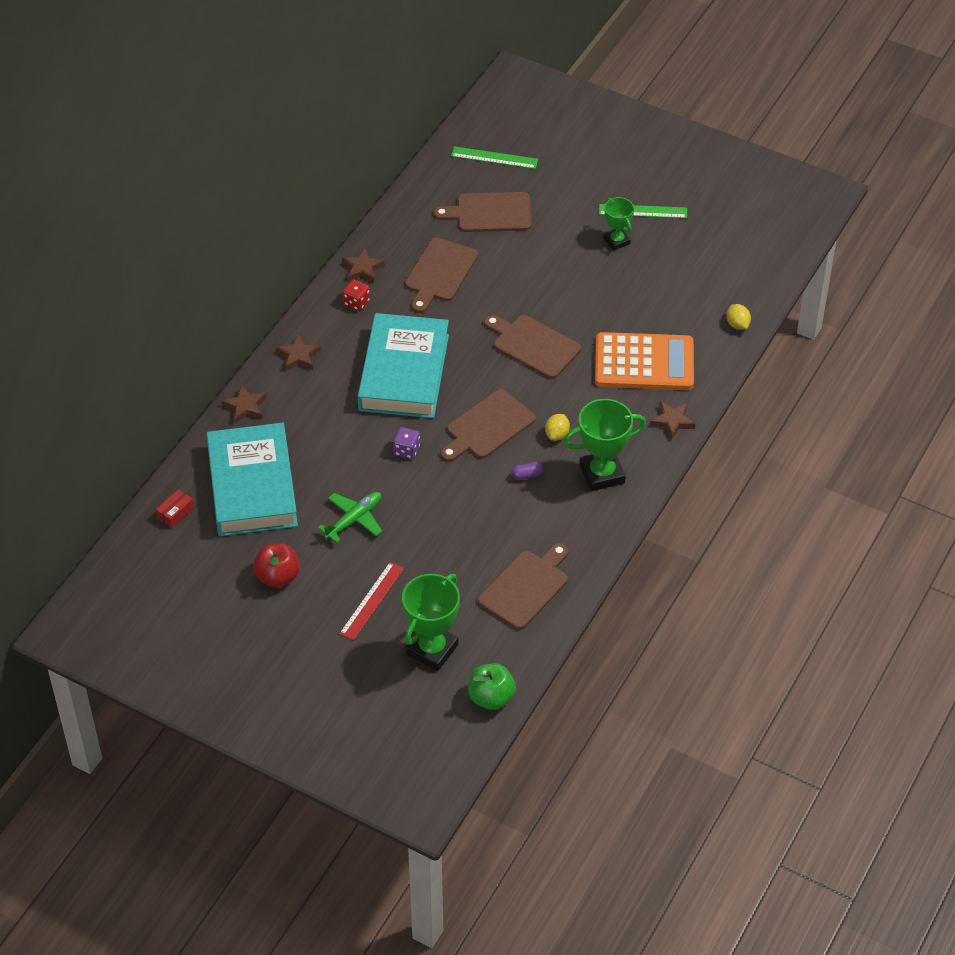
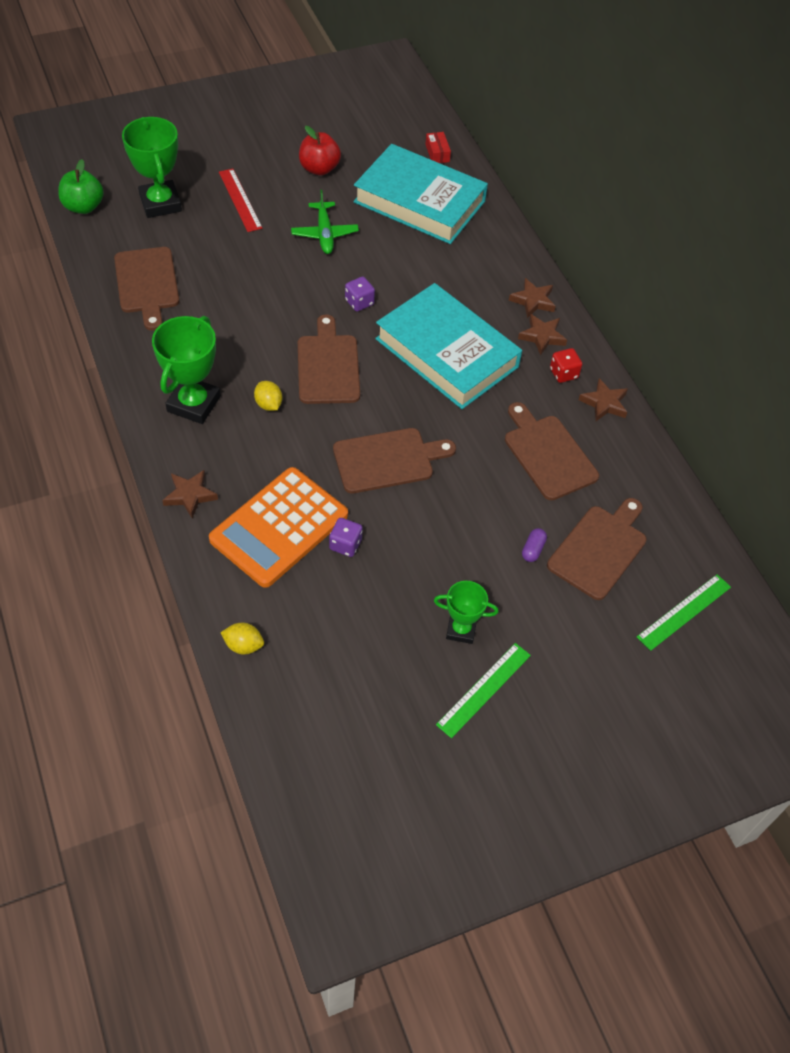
camera: 125 degrees right, 5 degrees up
brown star [222,385,267,423] -> brown star moved to [518,314,567,355]
purple capsule [511,462,544,480] -> purple capsule moved to [522,528,547,562]
none -> purple dice [329,518,363,557]

